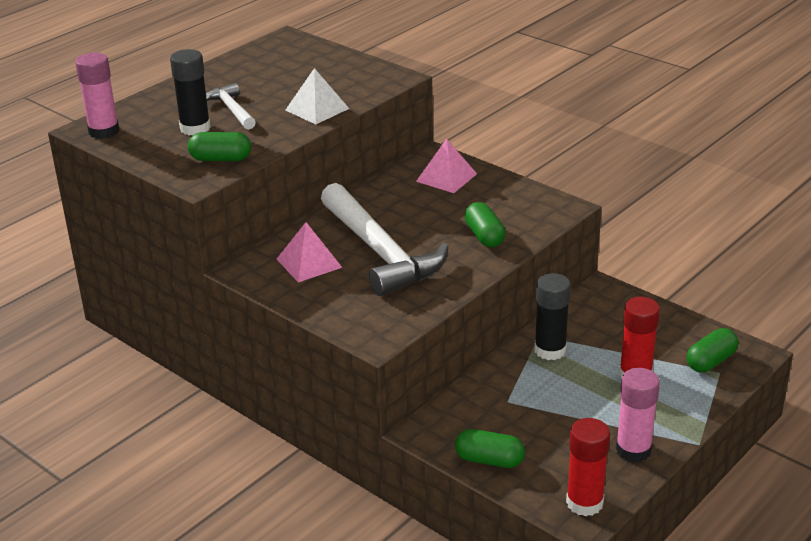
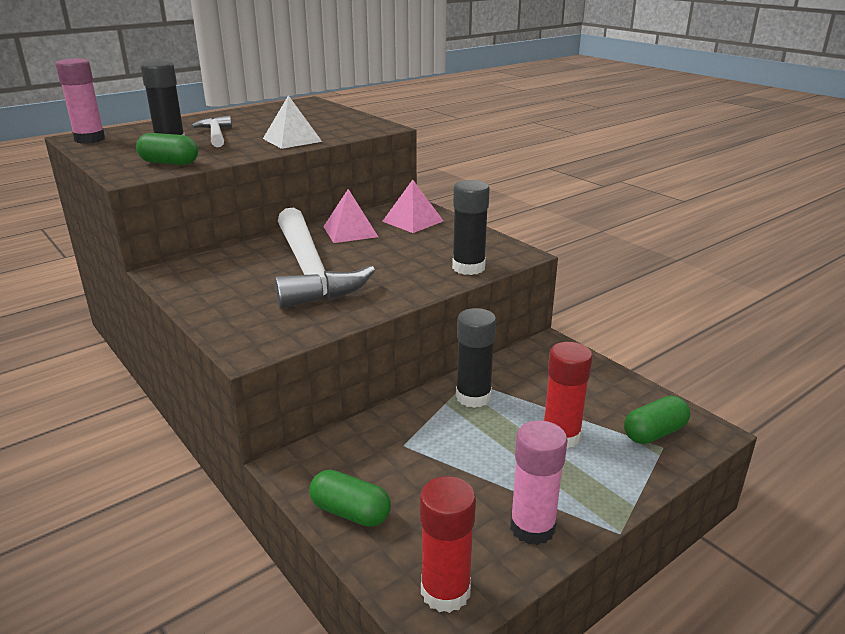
camera: 10 degrees right, 5 degrees down
pink pyramid [277,222,343,283] -> pink pyramid moved to [323,189,378,243]
green capsule [464,202,506,247] -> none
none -> black glue stick [452,180,490,275]

